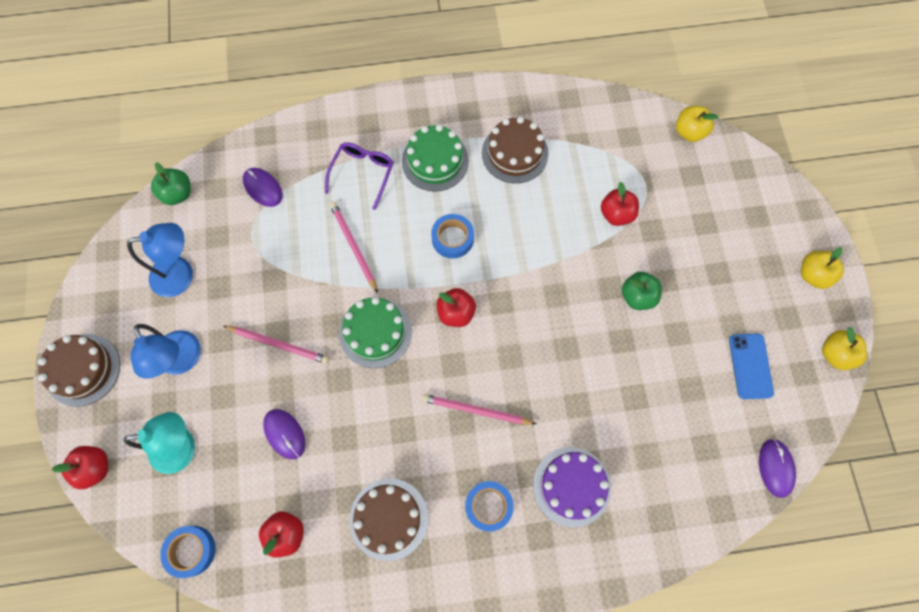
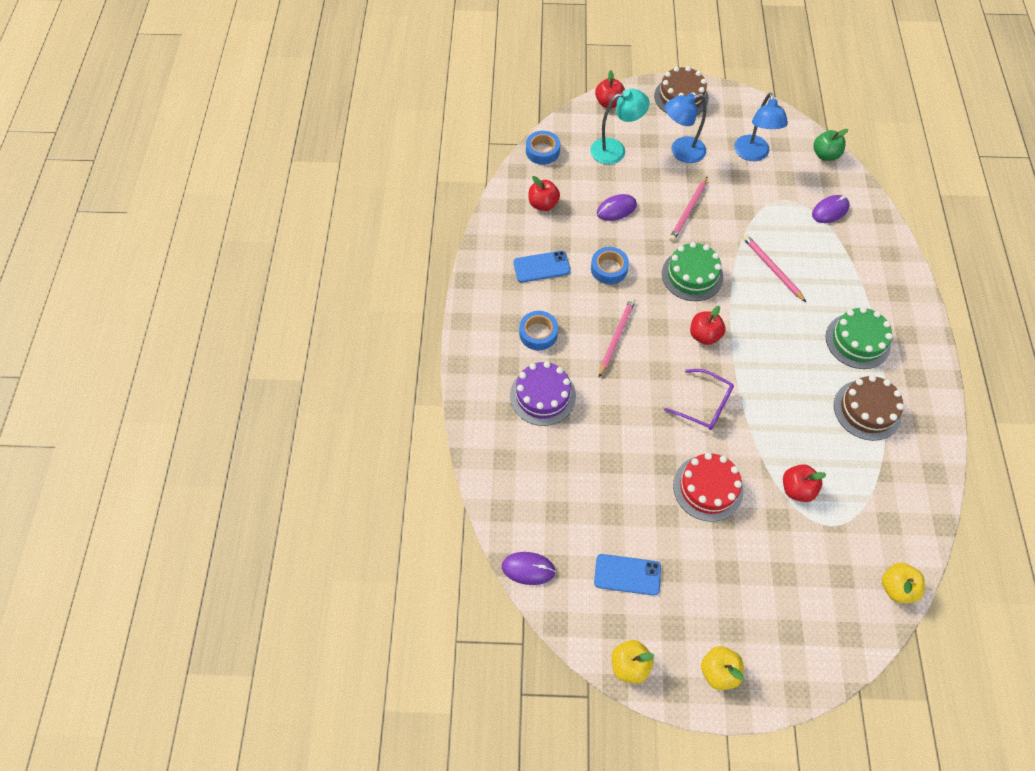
camera: 100 degrees right, 10 degrees down
turquoise lamp [124,412,195,474] -> turquoise lamp turned 105 degrees counterclockwise [590,89,650,165]
purple glasses [325,142,394,210] -> purple glasses moved to [664,369,734,430]
pink pencil [330,202,378,293] -> pink pencil turned 105 degrees counterclockwise [743,234,806,302]
brown cake [349,478,428,561] -> blue phone [513,251,571,283]
blue tape [431,214,474,259] -> blue tape moved to [591,247,629,284]
green apple [622,272,662,310] -> red cake [673,453,743,522]

